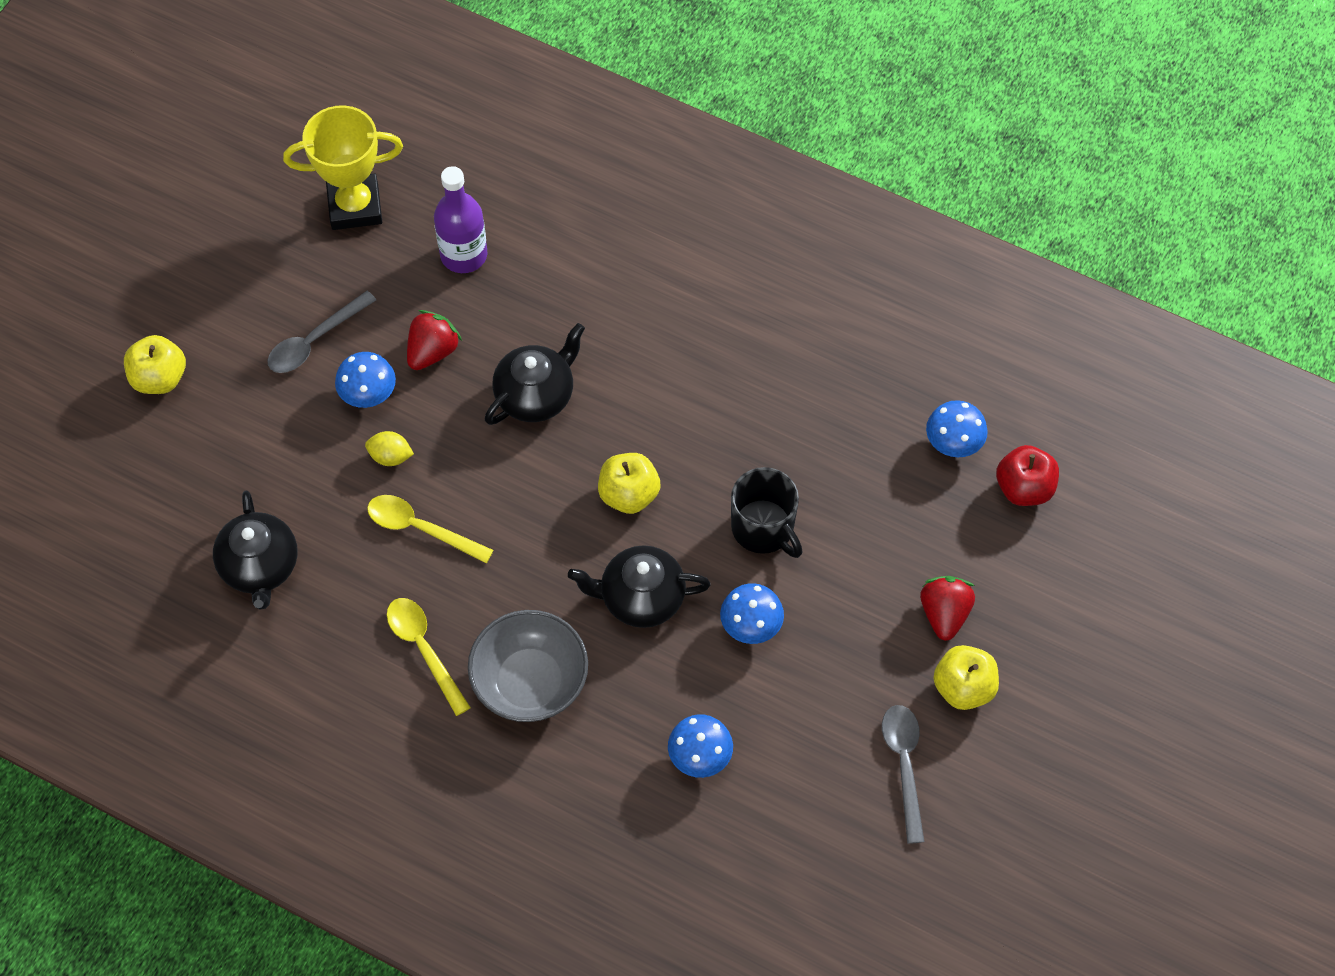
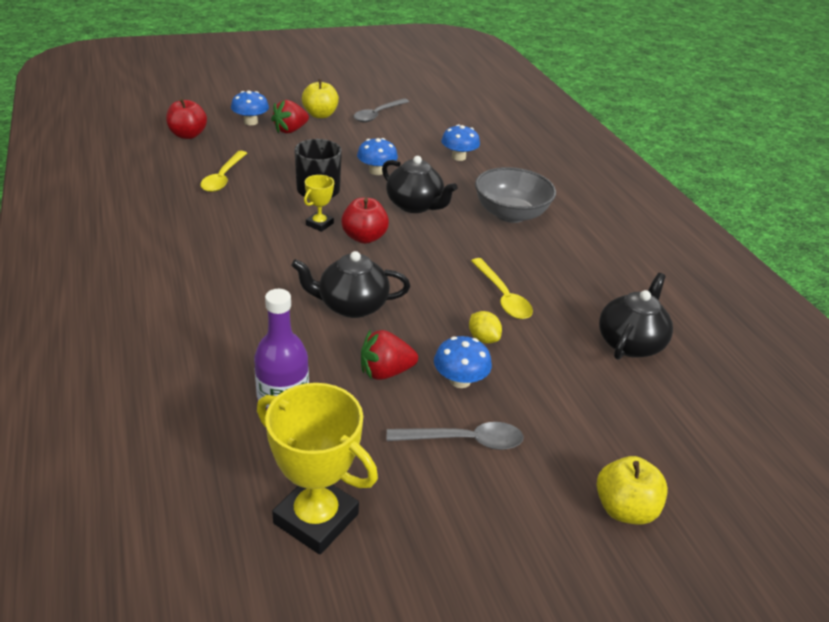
camera: 140 degrees left, 25 degrees down
yellow spoon [387,598,471,716] -> yellow spoon moved to [200,151,247,192]
yellow apple [598,453,660,514] -> red apple [341,198,389,244]
blue mushroom [926,400,988,457] -> blue mushroom moved to [231,90,269,125]
none -> yellow trophy [304,175,334,232]

